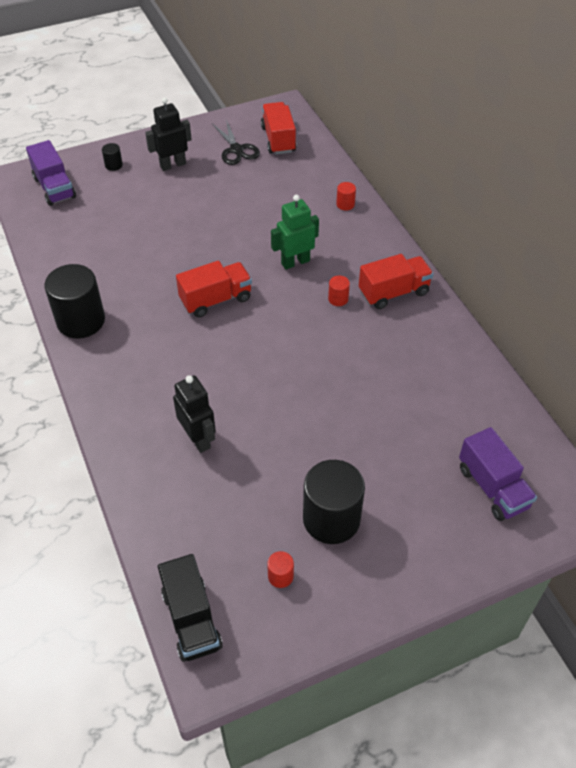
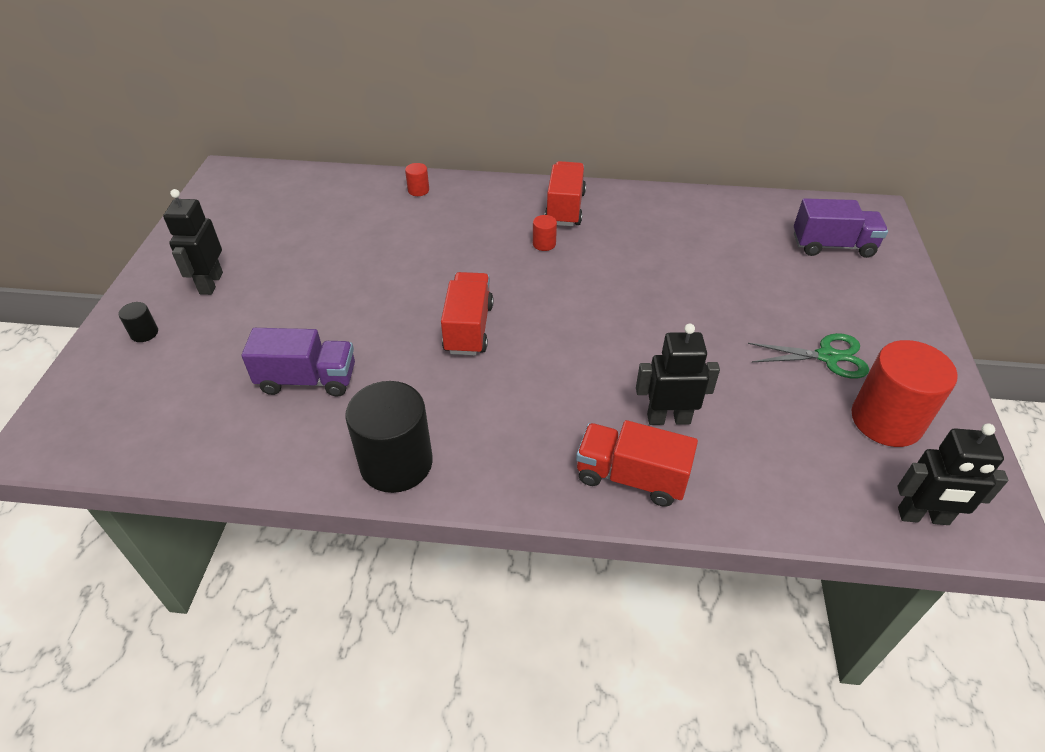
camera: 60 degrees left, 5 degrees down
purple truck [26,140,76,206] -> purple truck moved to [242,328,355,397]
black truck [158,554,223,662] -> black robot [897,423,1008,525]
black scissors [212,119,260,165] -> none
red truck [261,102,296,154] -> red truck moved to [576,420,698,507]
red cylinder [267,551,294,588] -> red cylinder [851,340,958,447], size x2.33
green robot [271,195,319,270] -> none
black cylinder [303,460,365,544] -> green scissors [748,333,869,379]

